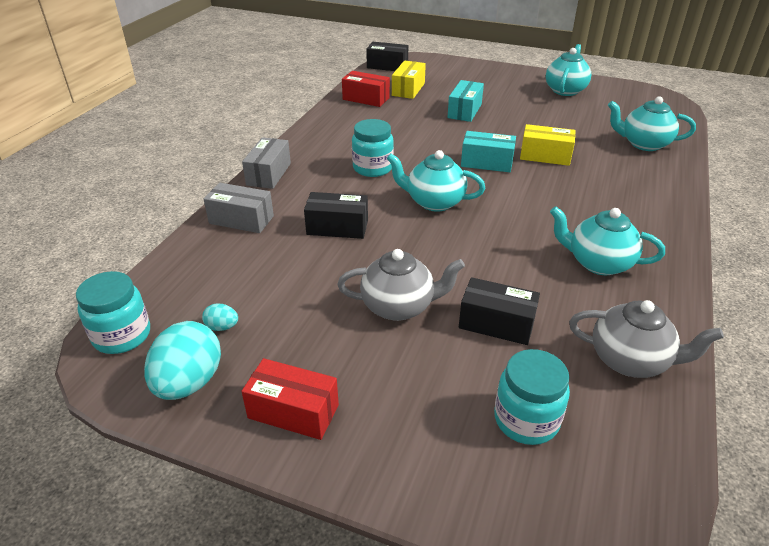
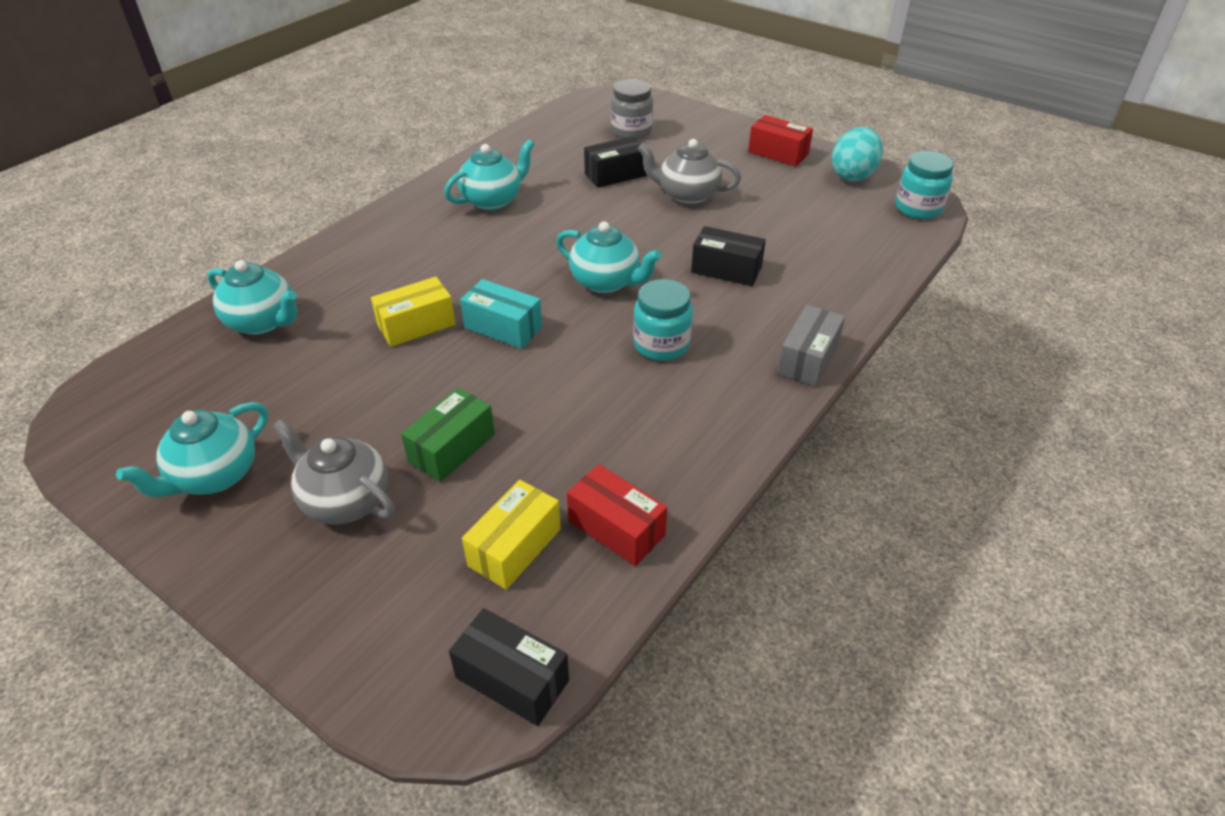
camera: 165 degrees left, 5 degrees up
turquoise egg [202,304,238,331] -> none
grey box [204,183,274,233] -> none
turquoise box [447,80,484,122] -> green box [401,388,495,482]
black box [459,277,540,345] -> black box turned 60 degrees counterclockwise [584,136,647,188]
turquoise jar [494,349,570,445] -> grey jar [611,79,653,139]
yellow box [520,124,576,166] -> yellow box turned 60 degrees counterclockwise [371,277,456,347]
turquoise teapot [550,206,665,275] -> turquoise teapot turned 75 degrees counterclockwise [444,140,534,210]
grey teapot [569,300,724,378] -> grey teapot moved to [273,419,395,525]

